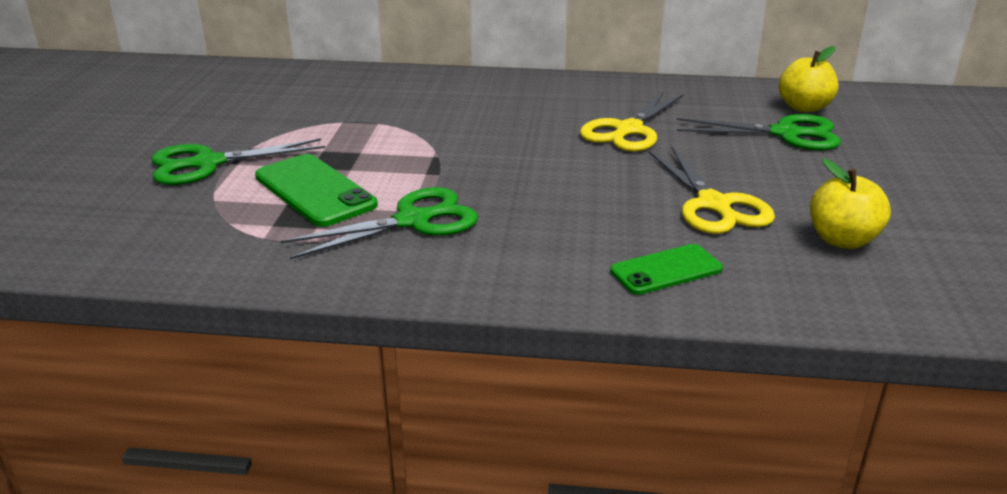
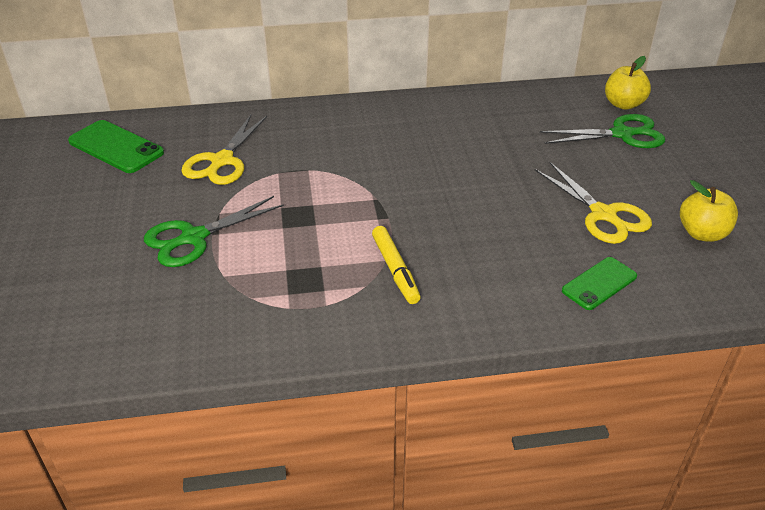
camera: 15 degrees left, 10 degrees up
green phone [255,154,378,227] -> green phone moved to [68,120,164,173]
green scissors [281,187,478,259] -> yellow marker [372,226,421,304]
yellow scissors [580,92,684,152] -> yellow scissors moved to [181,115,267,185]

